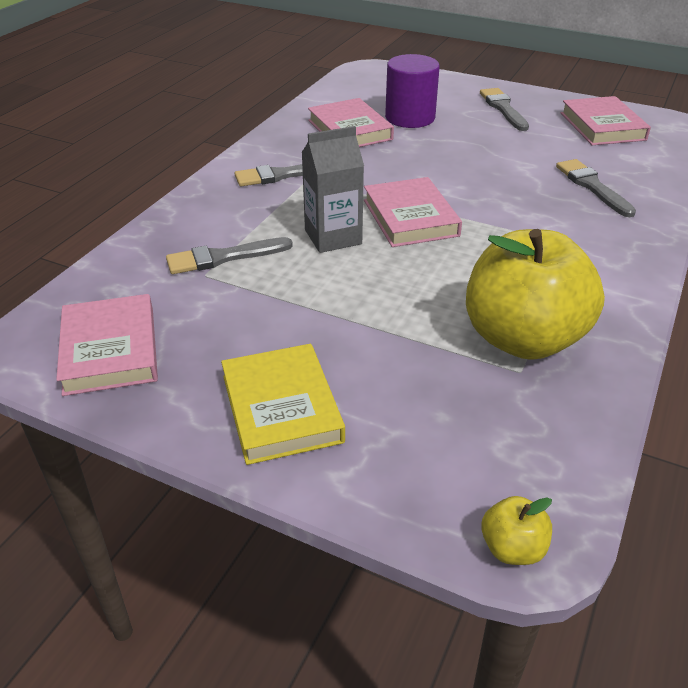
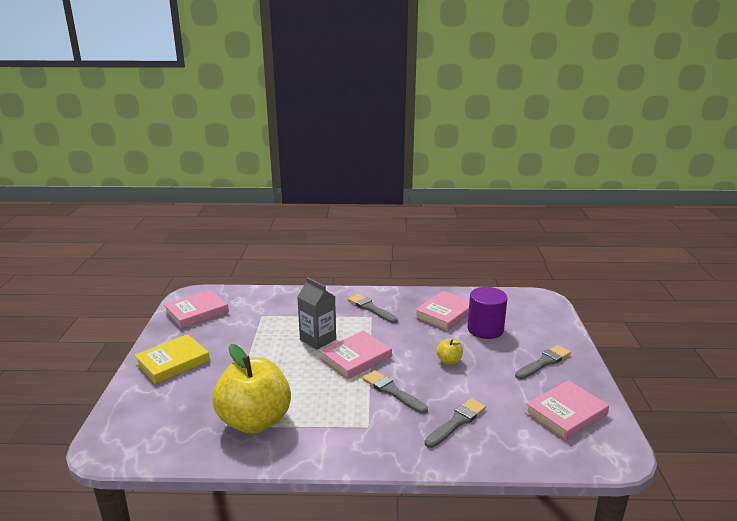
camera: 65 degrees right, 15 degrees down
grey brush [166,237,293,274] -> grey brush moved to [363,370,428,414]
yellow apple [481,496,552,565] -> yellow apple moved to [436,339,463,365]

